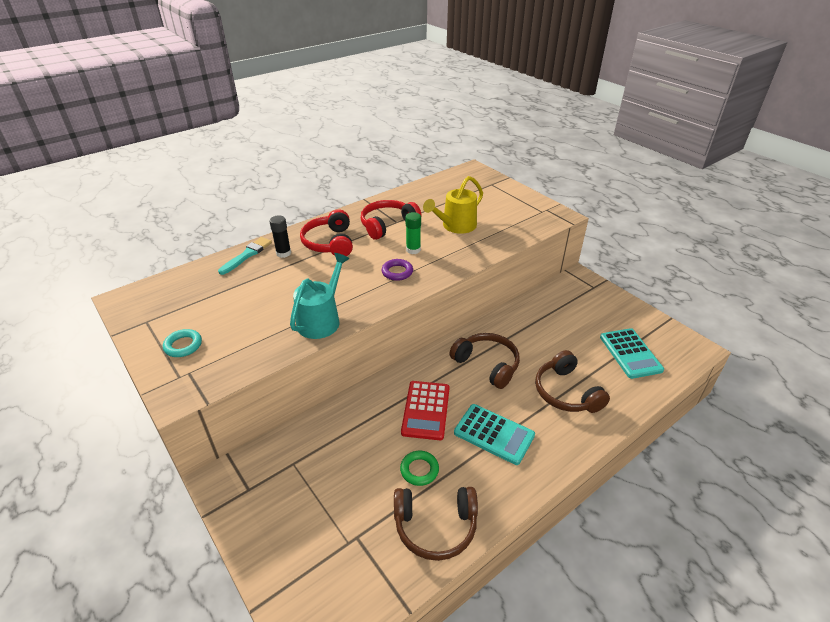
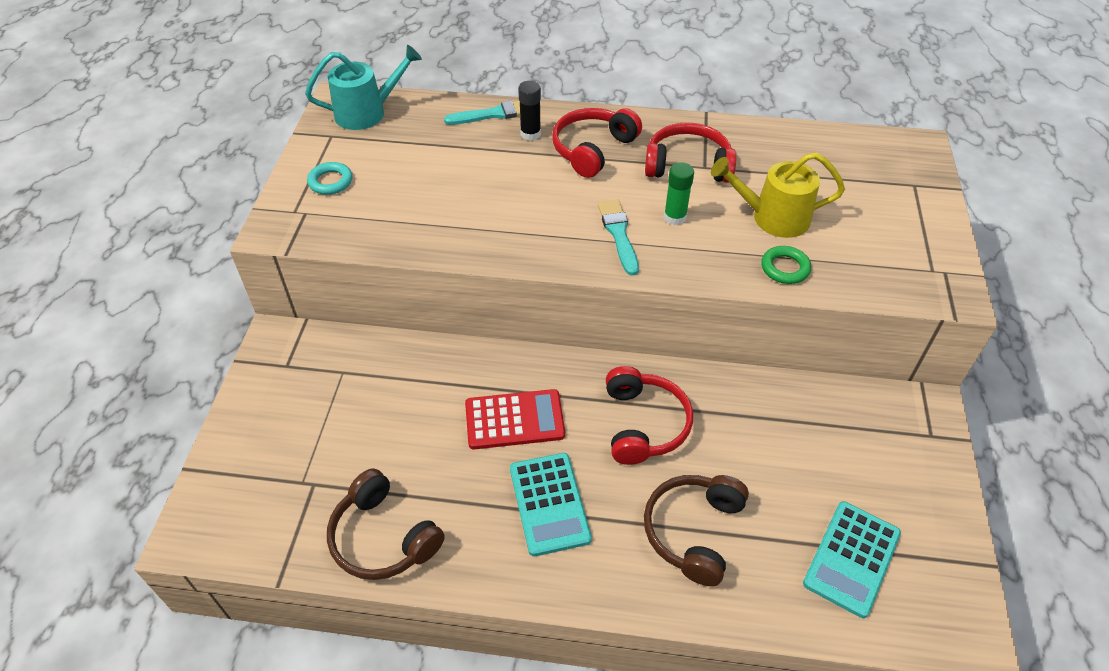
camera: 45 degrees right, 10 degrees up
turquoise watering can [290,253,350,339] -> turquoise watering can moved to [305,45,422,130]
purple ring [382,259,413,281] -> turquoise brush [598,200,639,276]
green ring [400,451,439,486] -> green ring moved to [761,246,811,284]
red calculator [401,381,449,440] -> red calculator turned 150 degrees counterclockwise [465,389,565,450]
brown headphones [449,333,520,389] -> red headphones [606,366,693,465]

